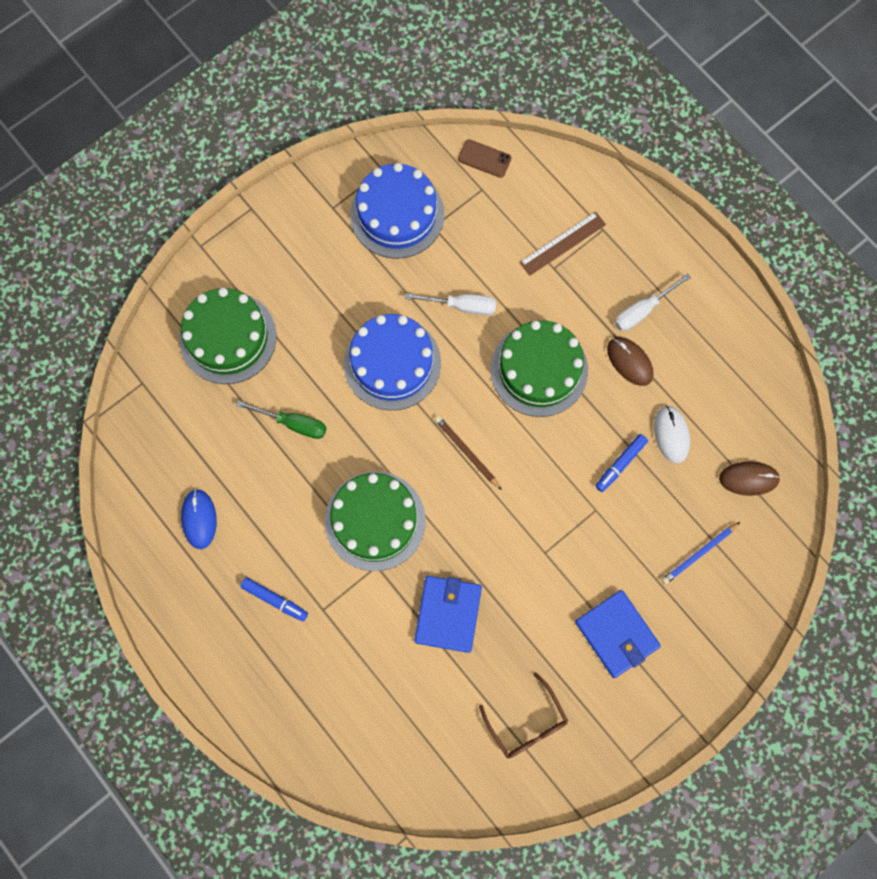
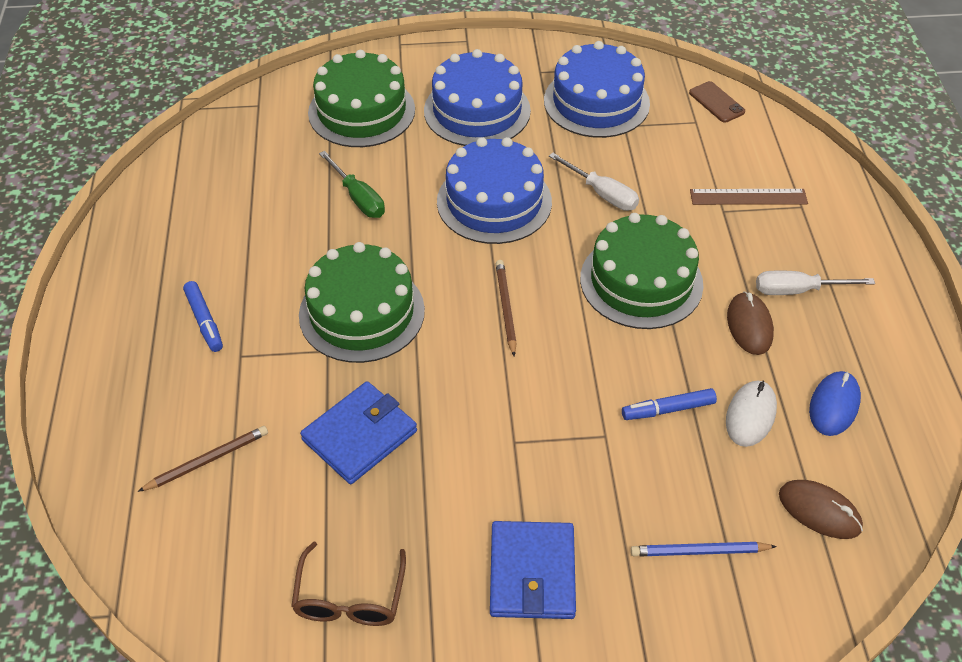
camera: 35 degrees right, 25 degrees down
blue mouse [181,489,217,549] -> blue mouse moved to [809,371,861,436]
none -> brown pencil [138,426,268,492]
none -> blue cake [424,49,531,146]

